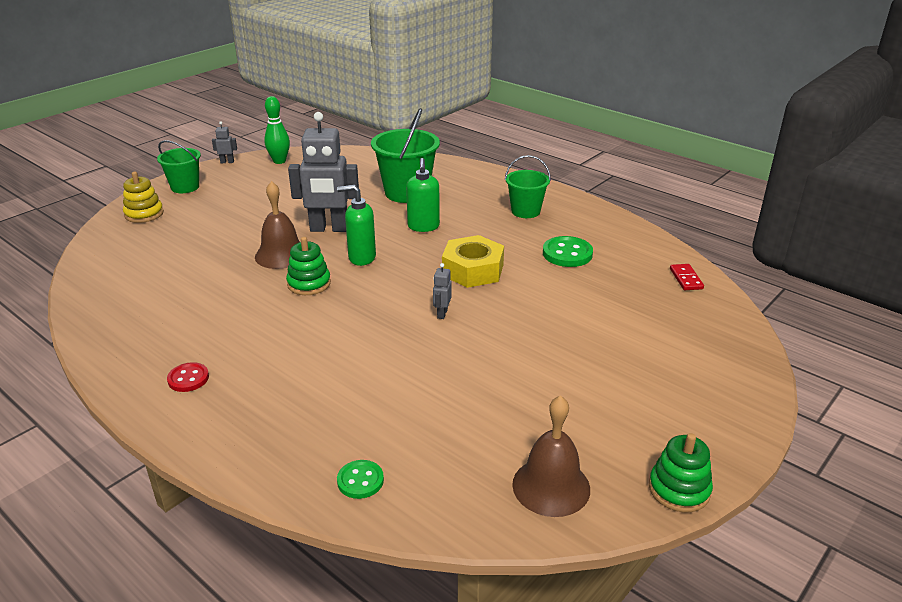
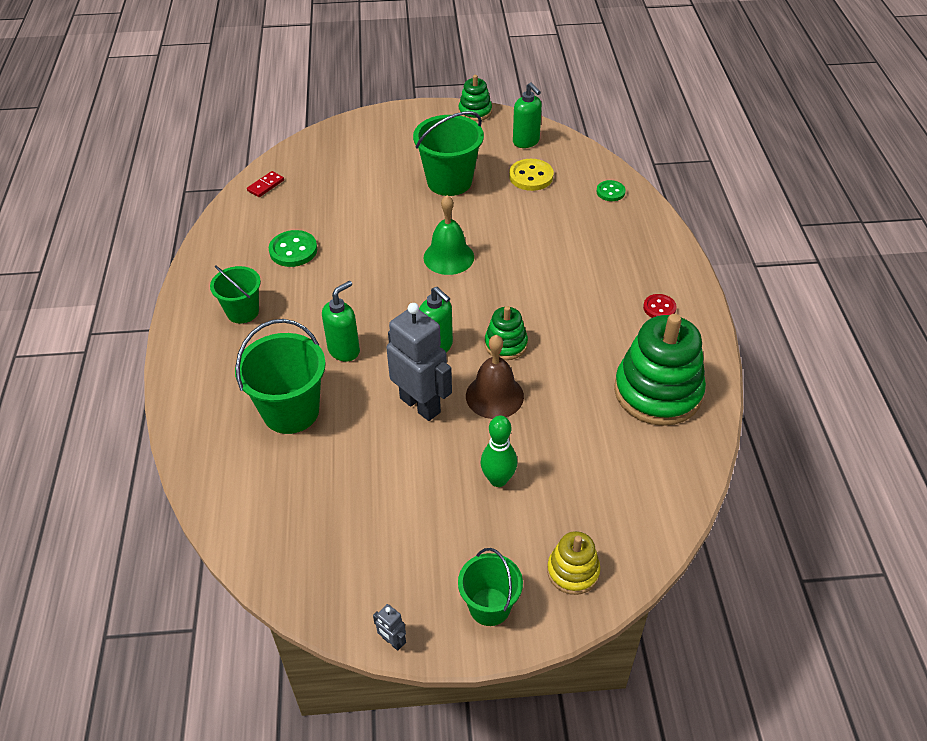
camera: 135 degrees left, 15 degrees up
green bowling pin [264,96,290,164] -> green bowling pin moved to [481,416,517,487]
grey robot [433,263,452,319] -> green bell [423,195,474,275]
yellow nut [442,235,504,288] -> none
brown bell [512,395,590,517] -> green soap dispenser [513,82,542,148]
none -> green bucket [413,111,484,196]
none -> yellow button [509,159,554,191]
none -> green stacking toy [614,314,706,426]

